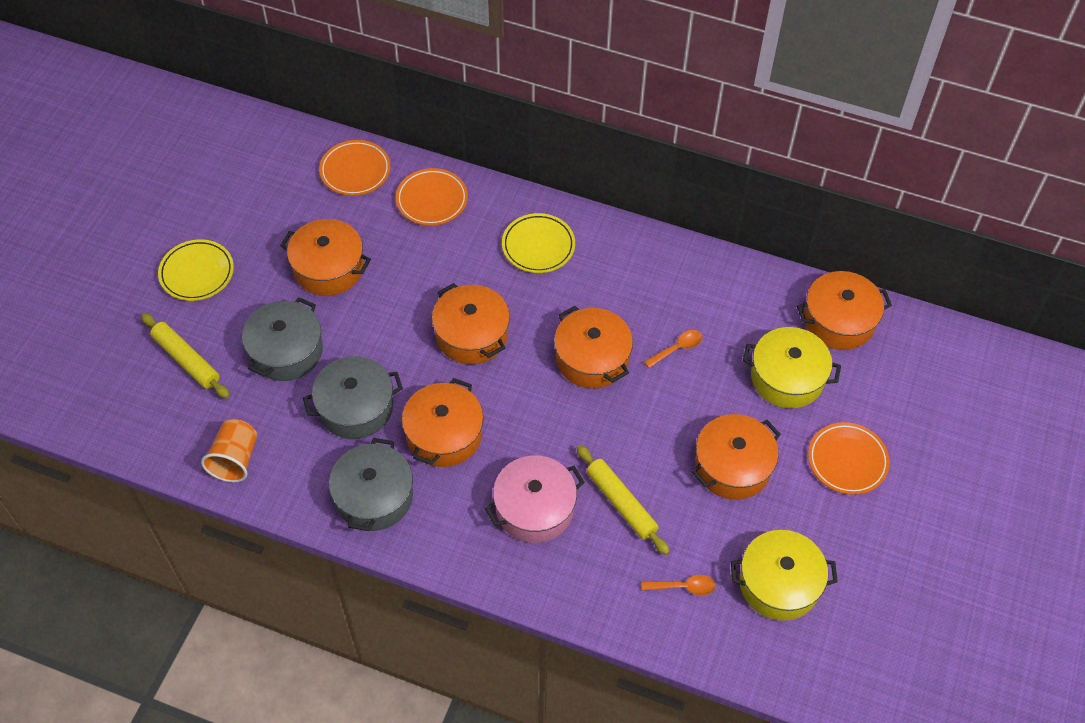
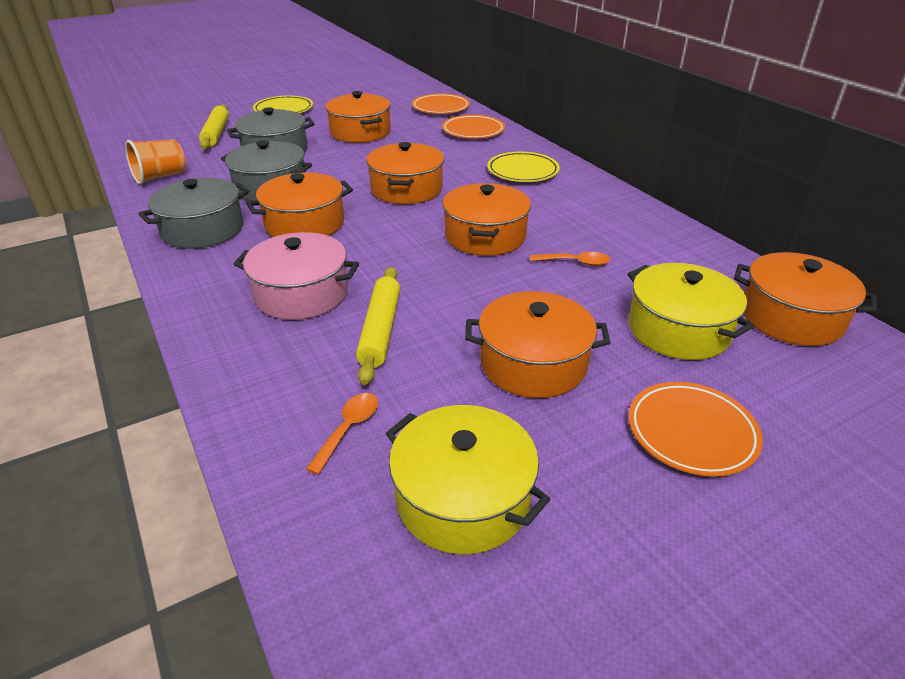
camera: 40 degrees right, 20 degrees down
orange spoon [642,575,716,595] -> orange spoon turned 105 degrees counterclockwise [306,393,378,475]

